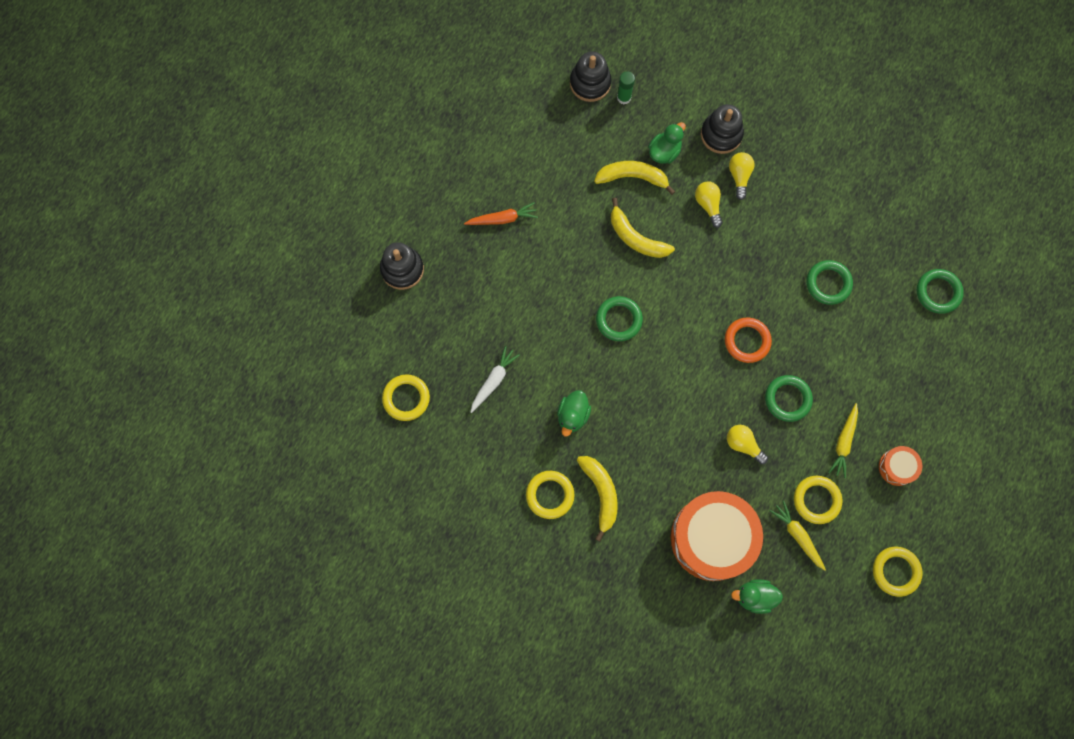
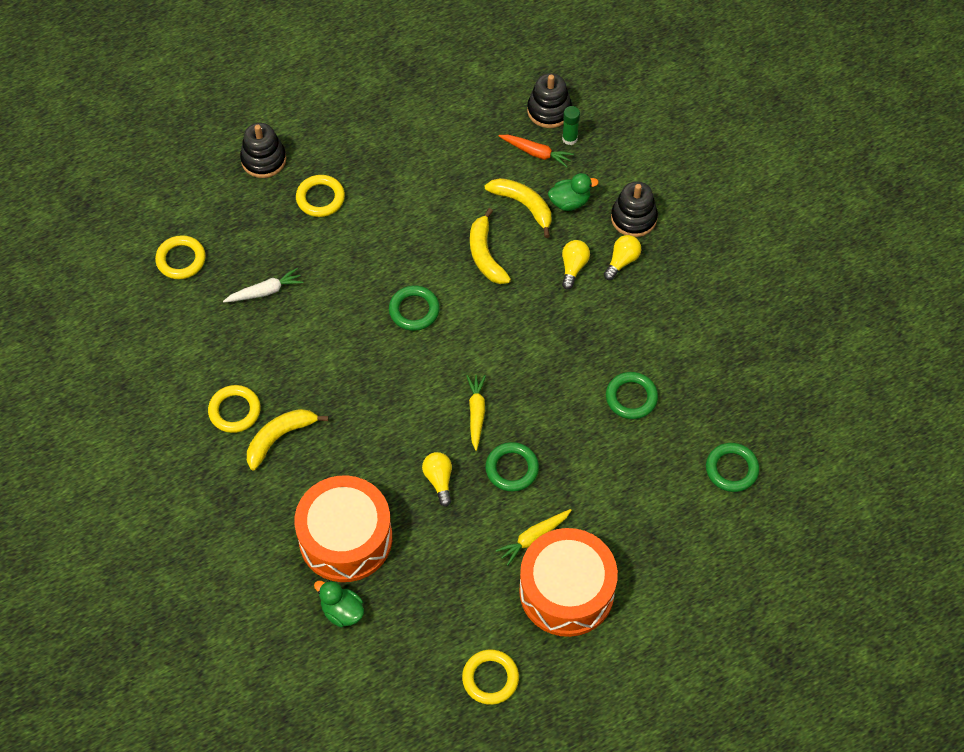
camera: 35 degrees right, 15 degrees down
orange carrot [464,202,538,225] -> orange carrot moved to [499,135,574,167]
green duck [557,390,591,437] -> none
yellow banana [577,456,618,541] -> yellow banana turned 150 degrees counterclockwise [247,409,329,470]
orange ring [725,318,772,363] -> none
yellow carrot [770,500,826,571] -> yellow carrot moved to [466,375,486,451]
yellow ring [794,476,842,524] -> yellow ring moved to [296,175,345,217]
orange drum [879,446,922,486] -> orange drum [519,528,618,637], size x2.23

